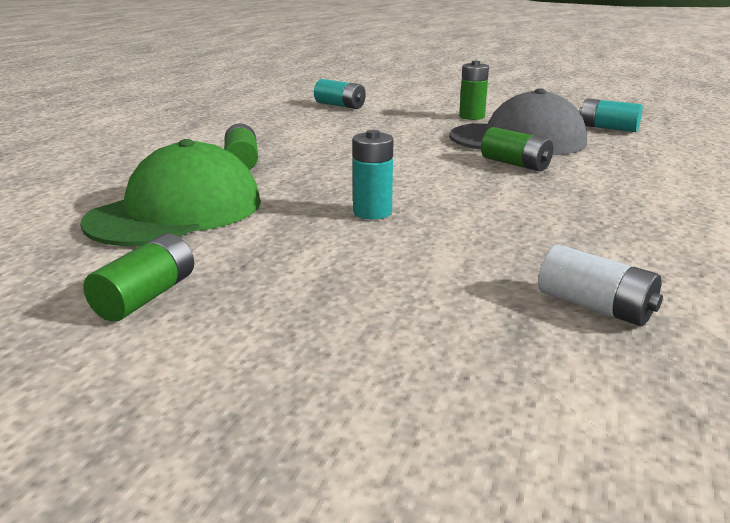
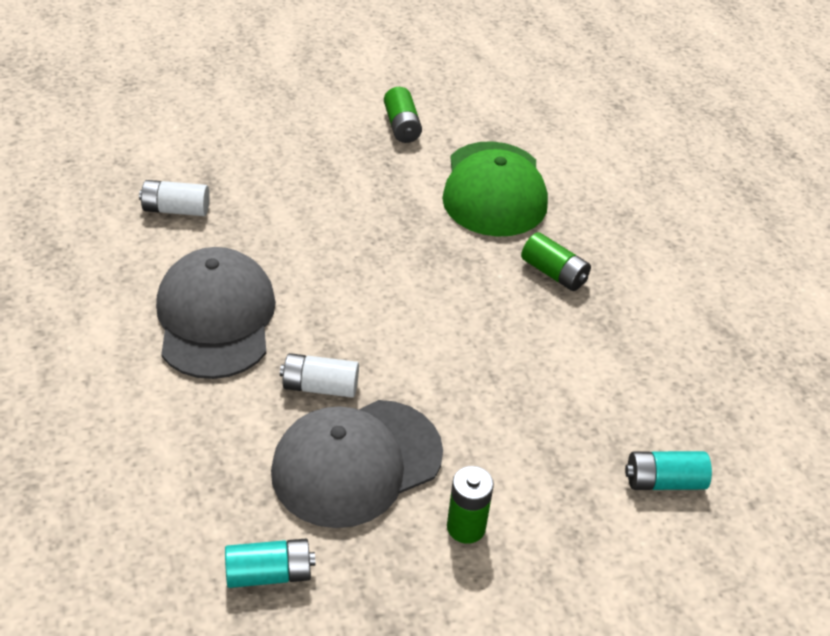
camera: 140 degrees right, 20 degrees up
turquoise battery [352,130,393,219] -> none
green battery [481,127,553,171] -> white battery [280,353,359,398]
none -> grey cap [156,247,276,379]

